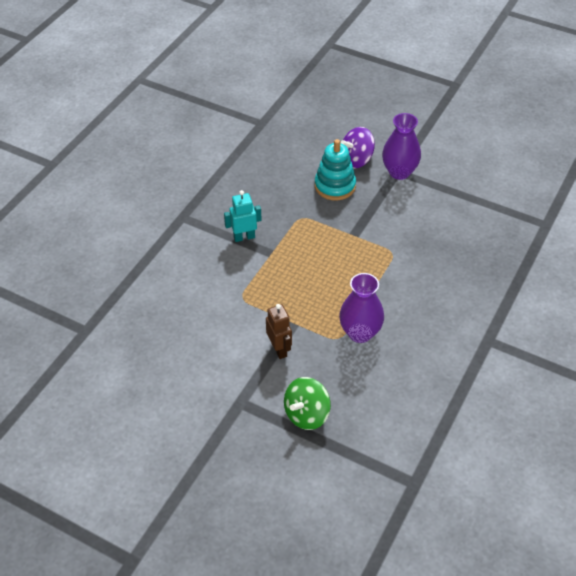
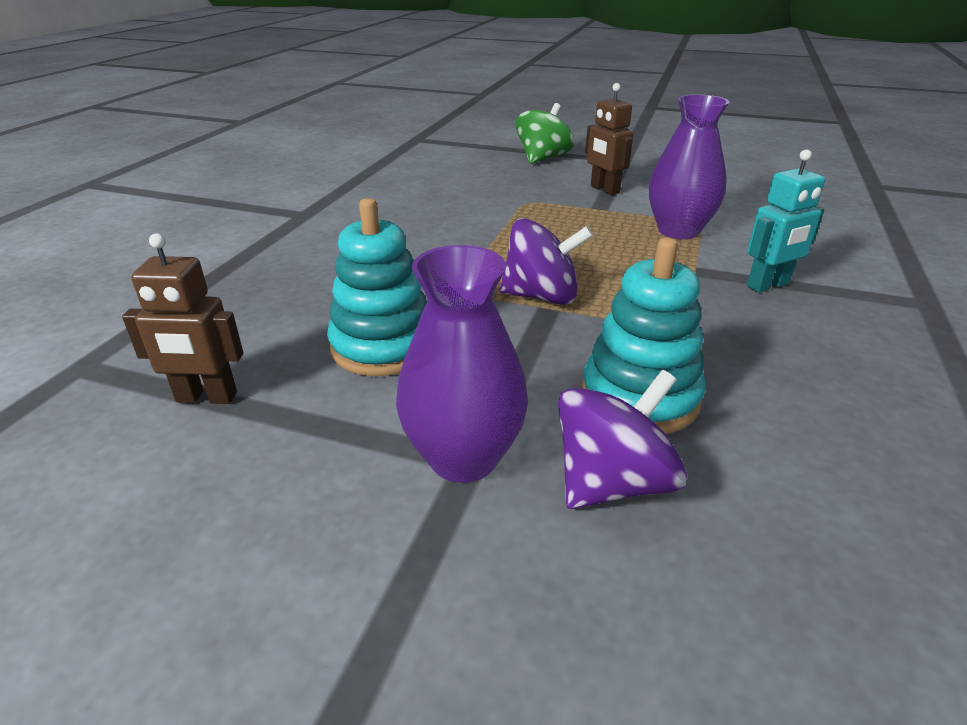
camera: 170 degrees right, 15 degrees down
purple vase [339,273,384,343] -> purple vase moved to [649,94,729,239]
none -> brown robot [122,233,243,404]
none -> turquoise stacking toy [327,198,427,376]
none -> purple spinning top [499,218,593,305]

